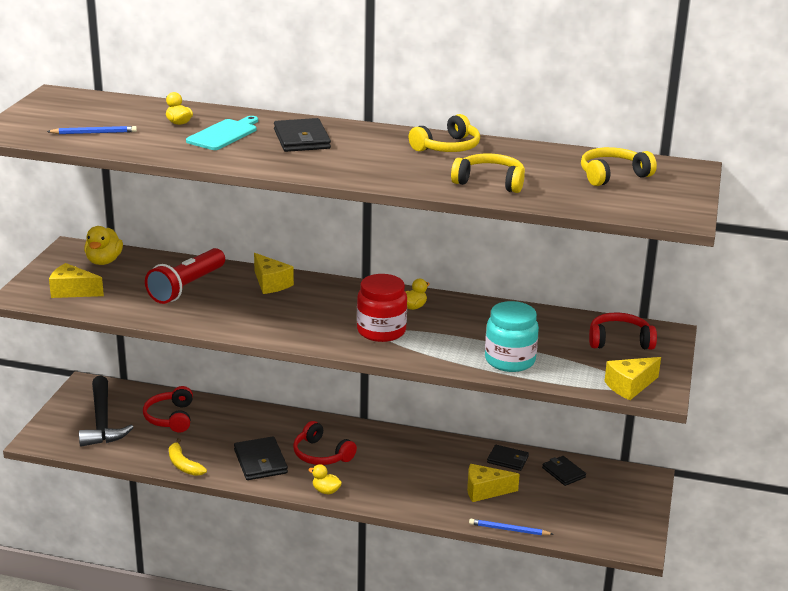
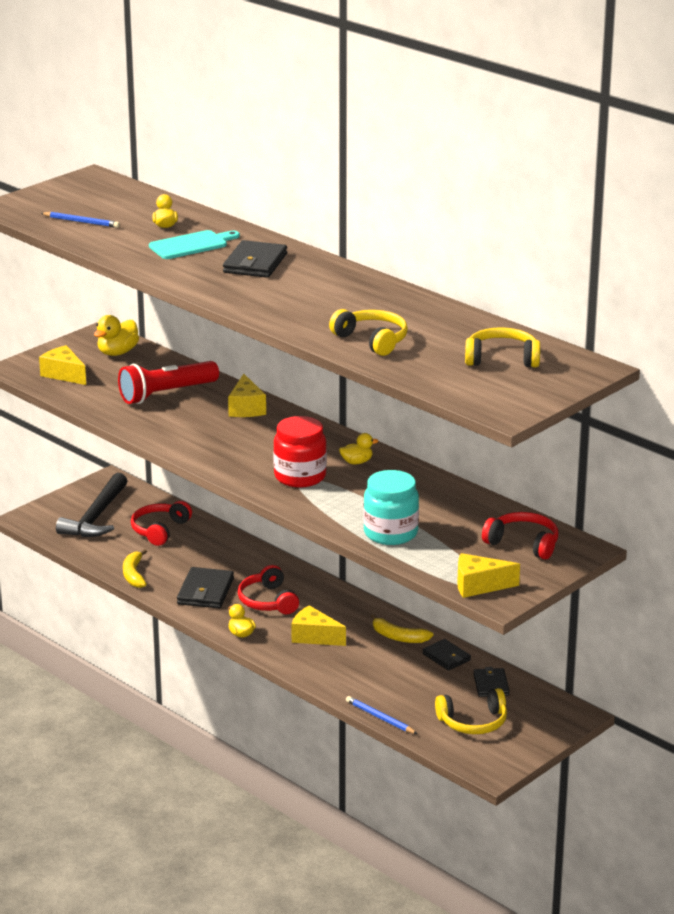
camera: 30 degrees right, 0 degrees up
yellow headphones [408,114,480,152] -> yellow headphones moved to [435,688,507,734]
yellow cheese [467,464,520,502] -> yellow cheese moved to [291,605,346,646]
none -> yellow banana [371,614,433,643]

